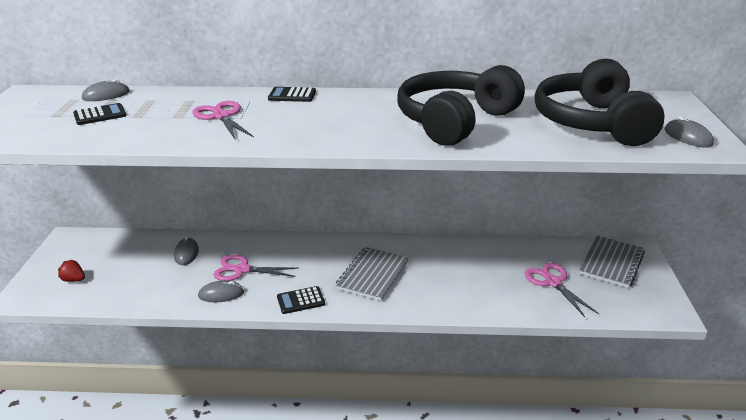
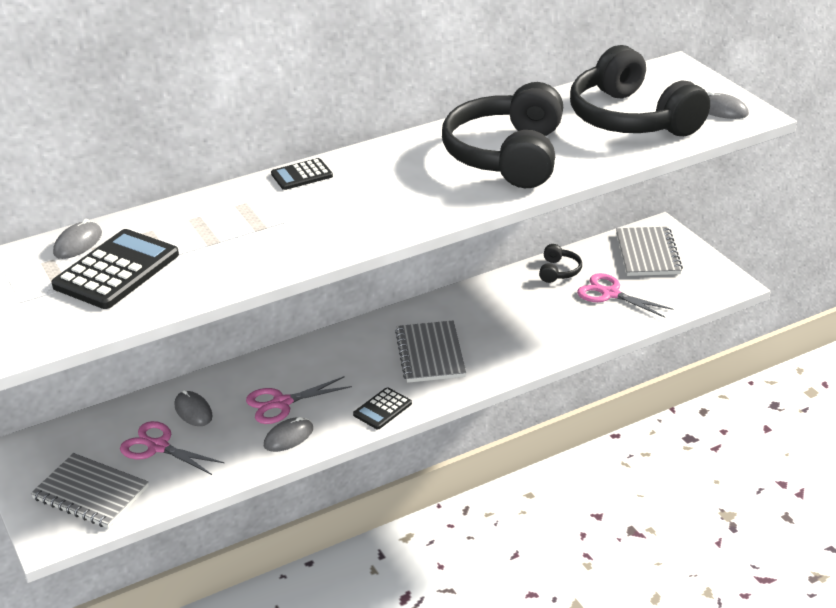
camera: 30 degrees left, 5 degrees up
red strawberry [58,260,85,282] -> grey notebook [31,453,149,528]
black calculator [73,103,127,125] -> black calculator [51,229,179,309], size x1.87
pink scissors [192,101,254,139] -> pink scissors moved to [120,421,224,475]
none -> black headphones [539,244,582,283]

